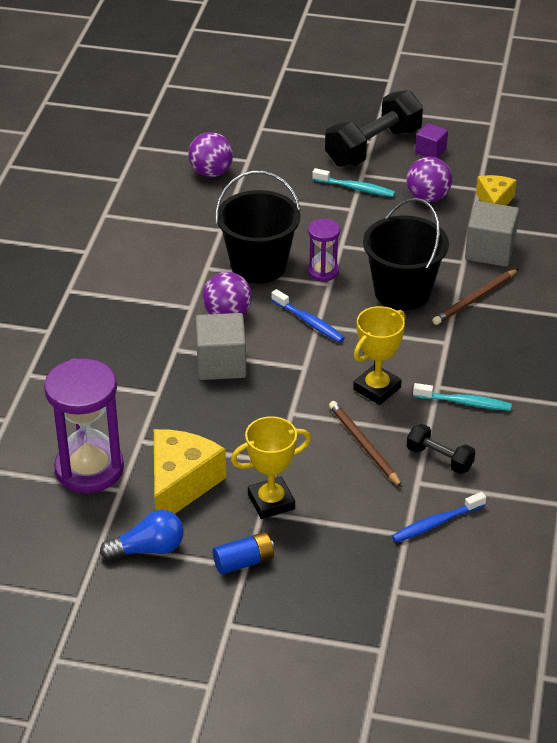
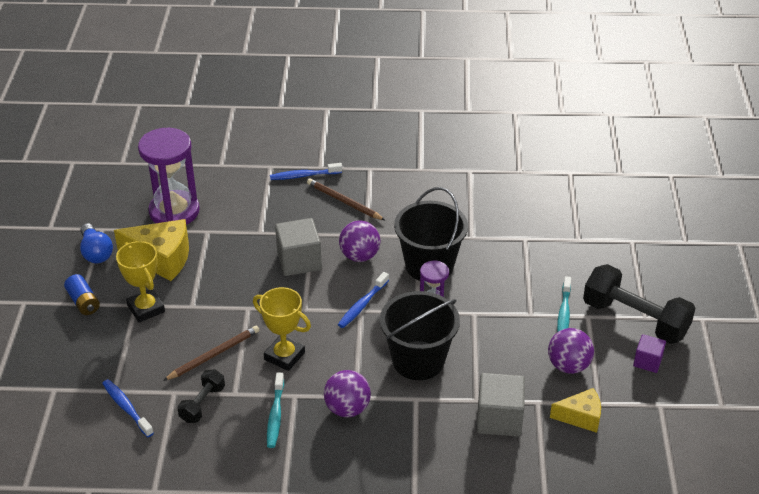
camera: 80 degrees right, 0 degrees up
purple ball [188,132,233,177] -> purple ball moved to [324,370,371,418]
brown pencil [432,269,518,325] -> brown pencil moved to [307,178,385,220]
none -> blue toothbrush [270,163,342,180]

